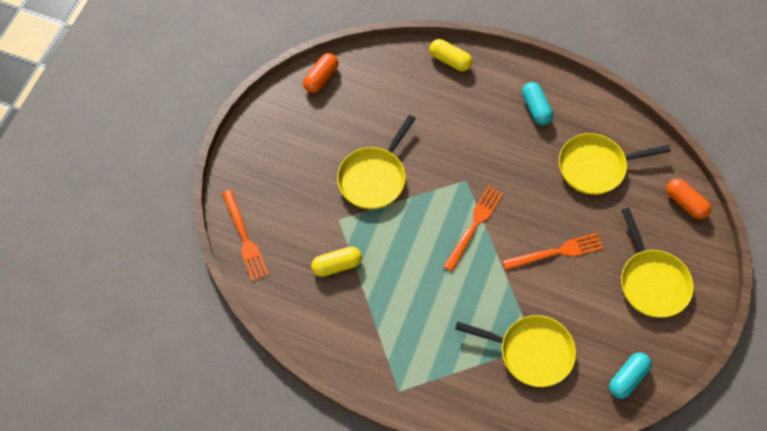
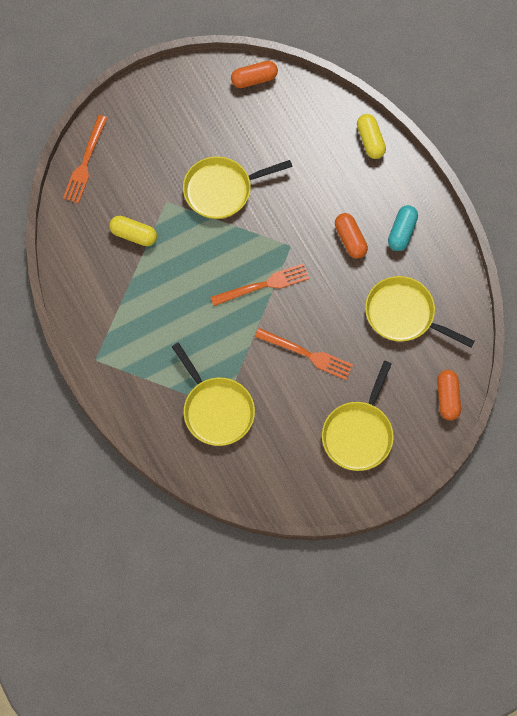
camera: 40 degrees right, 5 degrees up
turquoise capsule [609,353,652,399] -> none
none -> orange capsule [335,213,368,259]

